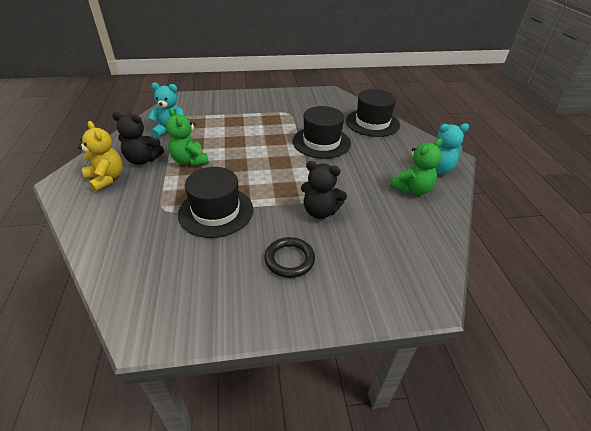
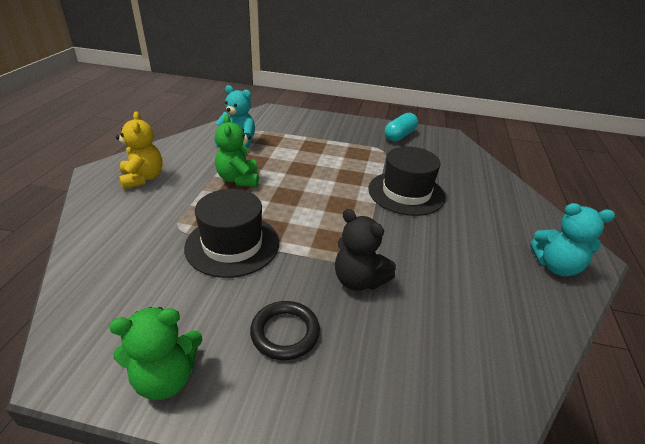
camera: 20 degrees right, 5 degrees down
black teddy bear [112,112,164,165] -> none
black hat [346,89,400,137] -> none
green teddy bear [390,138,442,195] -> green teddy bear moved to [109,307,203,400]
none -> turquoise capsule [385,113,418,142]

